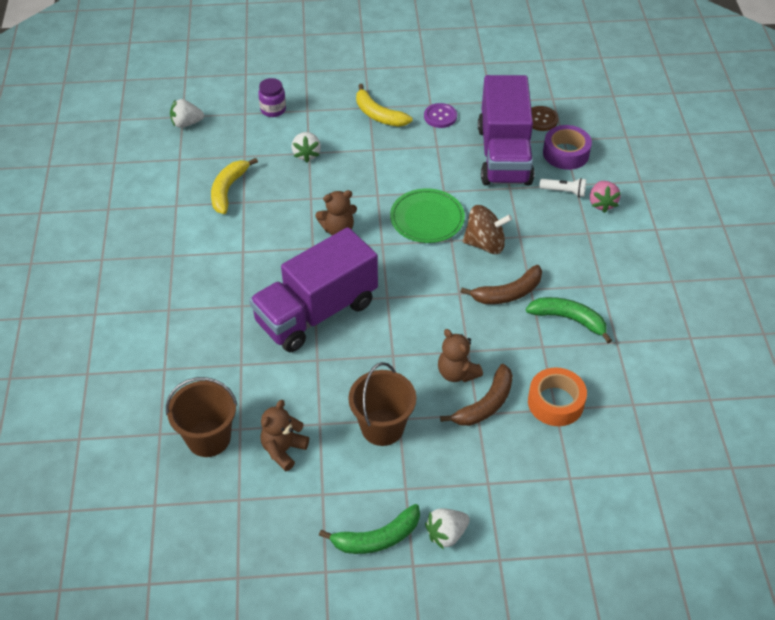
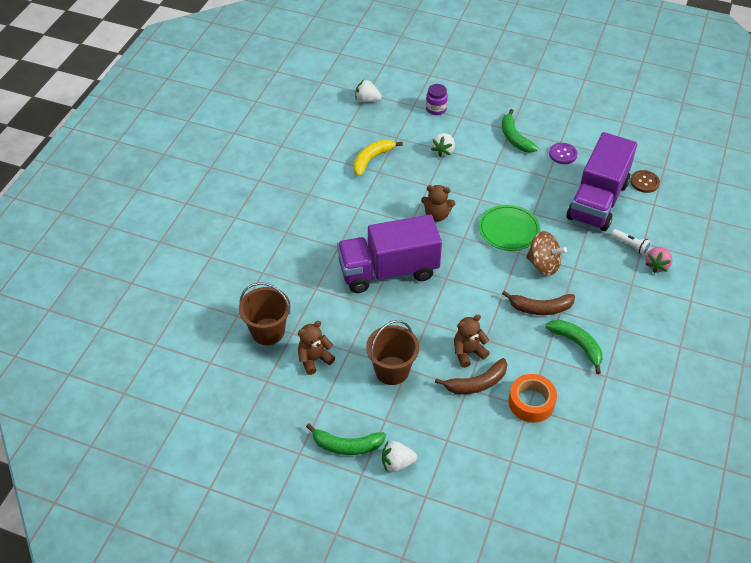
camera: 25 degrees right, 0 degrees up
yellow banana [356,84,412,127] -> green banana [502,109,538,153]
brown teddy bear [438,329,483,382] -> brown teddy bear turned 75 degrees clockwise [454,315,490,368]
purple tape [543,125,592,170] -> none

